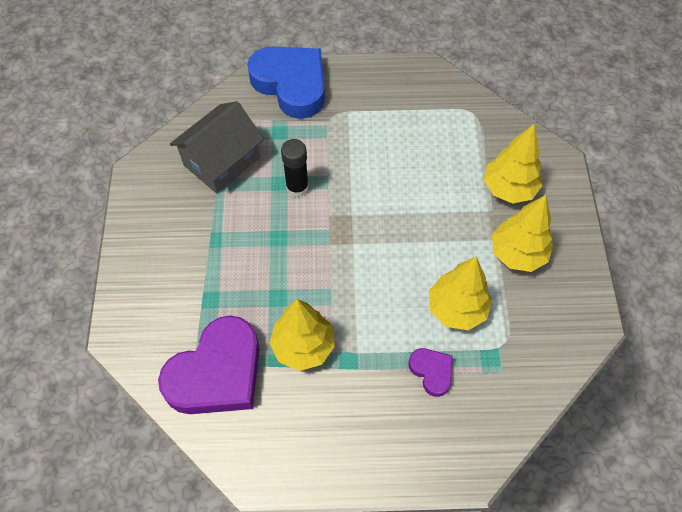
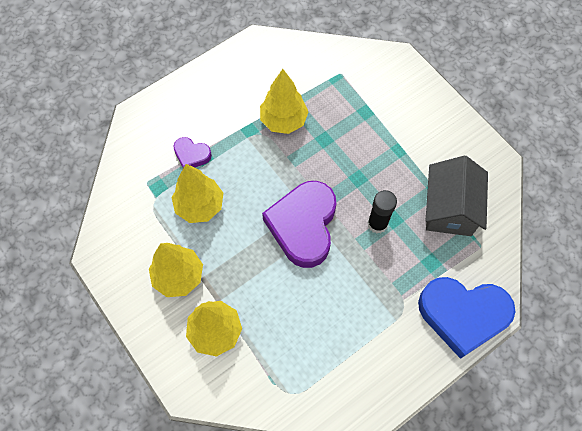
camera: 145 degrees right, 5 degrees up
purple heart [158,315,259,414] -> purple heart moved to [262,181,336,268]

